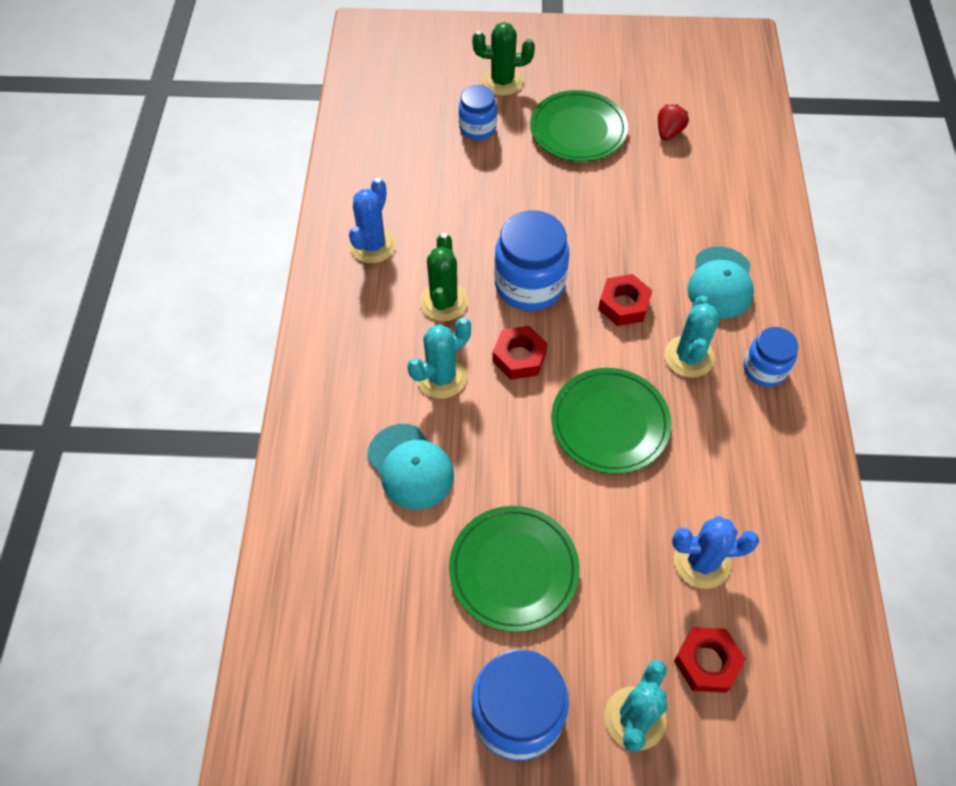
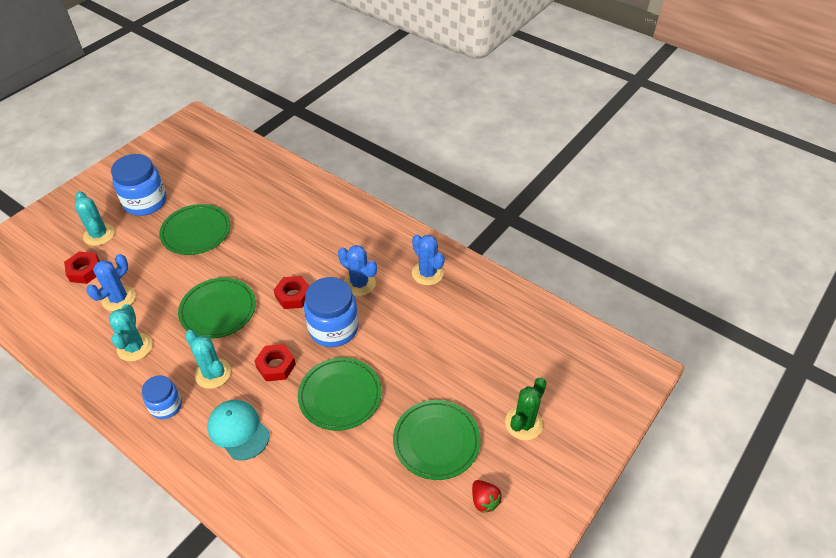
camera: 125 degrees right, 10 degrees down
turquoise cap [367,424,454,510] -> none
turquoise cactus [407,318,471,399] -> turquoise cactus moved to [109,304,152,361]
green cactus [420,233,468,321] -> blue cactus [338,245,377,296]
blue jar [459,85,497,140] -> none
red strawberry [658,104,689,141] -> red strawberry moved to [472,480,502,513]
none -> green plate [298,357,382,431]

